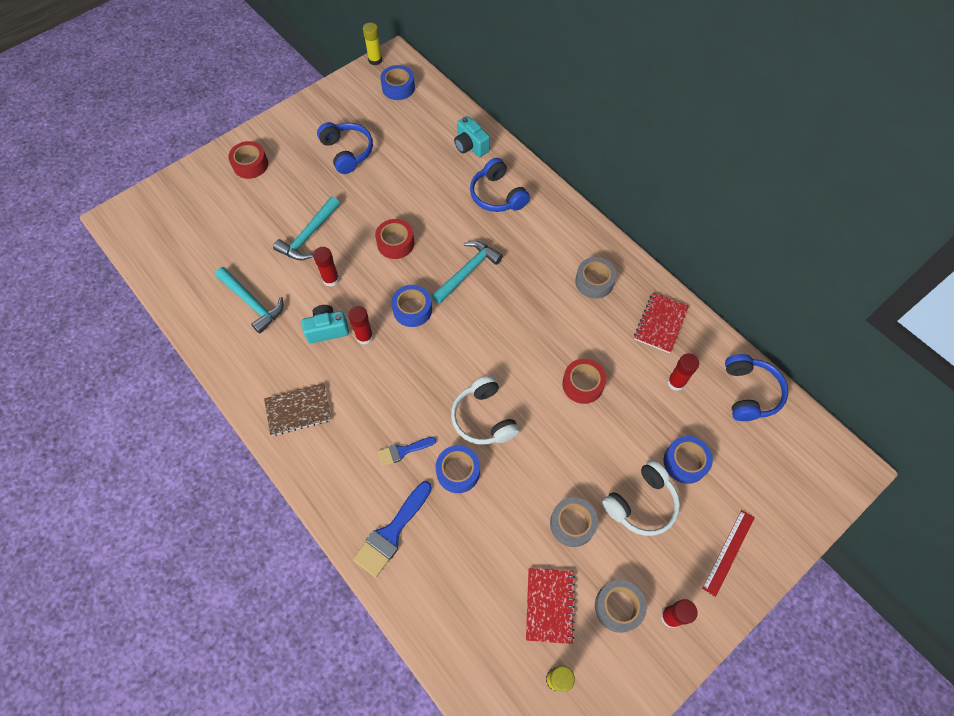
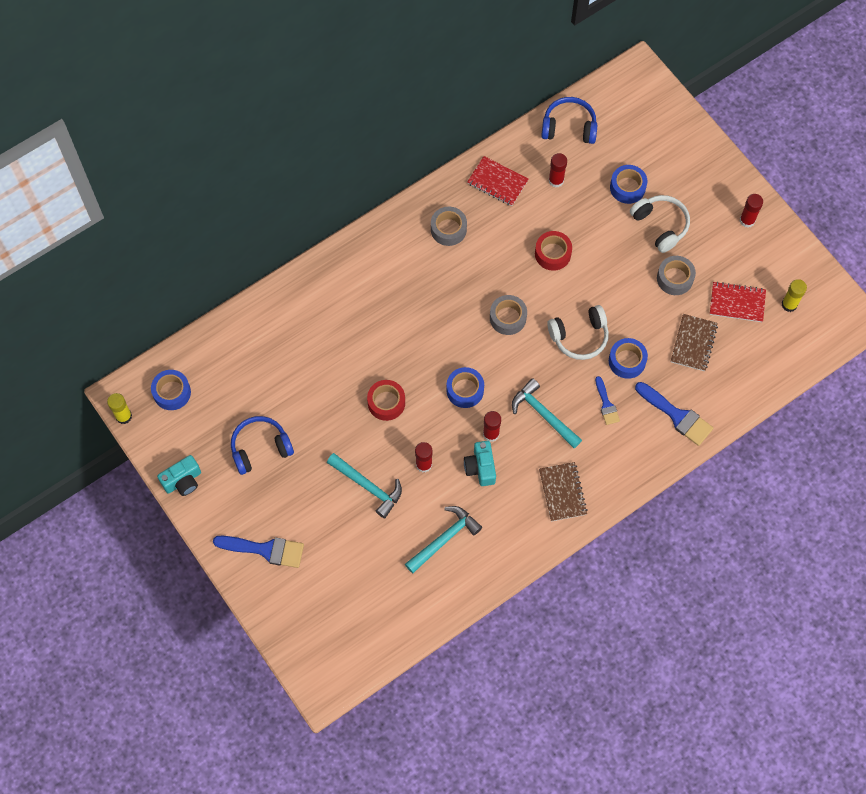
camera: 85 degrees left, 5 degrees up
red tape [228,141,268,179] -> blue brush [213,536,304,568]
turquoise hammer [432,241,503,304] -> turquoise hammer moved to [512,378,582,448]
turquoise camera [454,116,490,157] -> turquoise camera moved to [157,455,201,496]
blue headphones [470,158,530,212] -> none
grey tape [595,580,647,633] -> grey tape moved to [490,295,527,335]
red ruler [702,510,755,597] -> none
none -> brown notebook [671,314,718,371]

